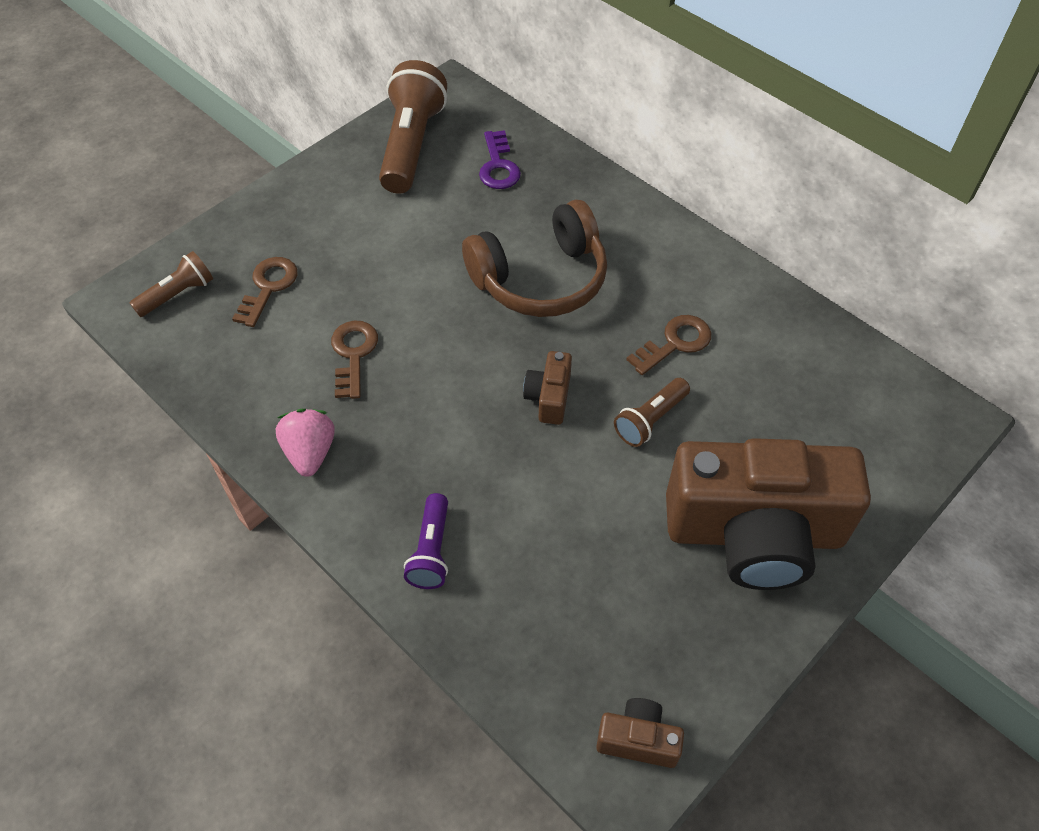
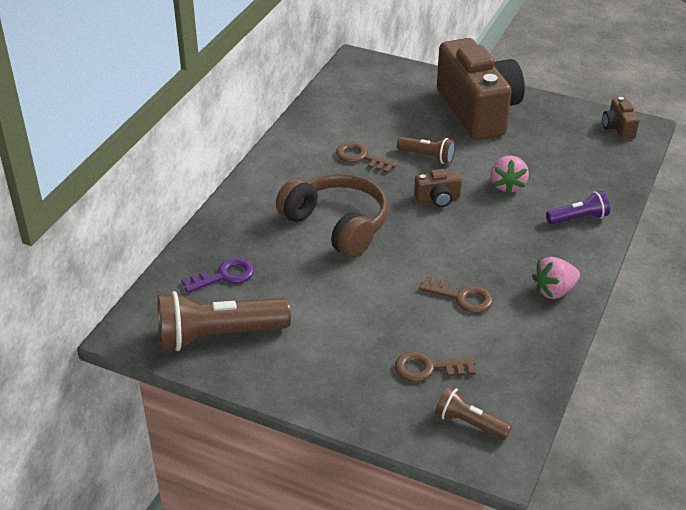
camera: 110 degrees left, 15 degrees down
brown key [331,321,378,399] -> brown key turned 135 degrees counterclockwise [419,276,493,313]
none -> pink strawberry [491,156,529,194]

